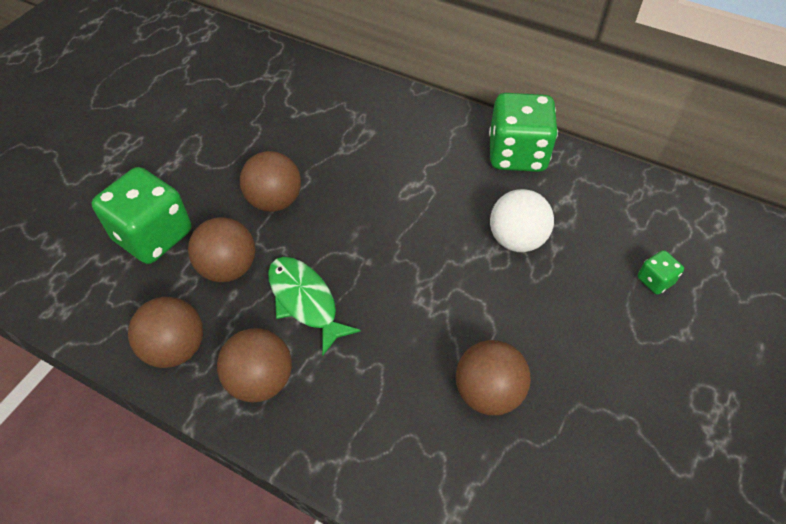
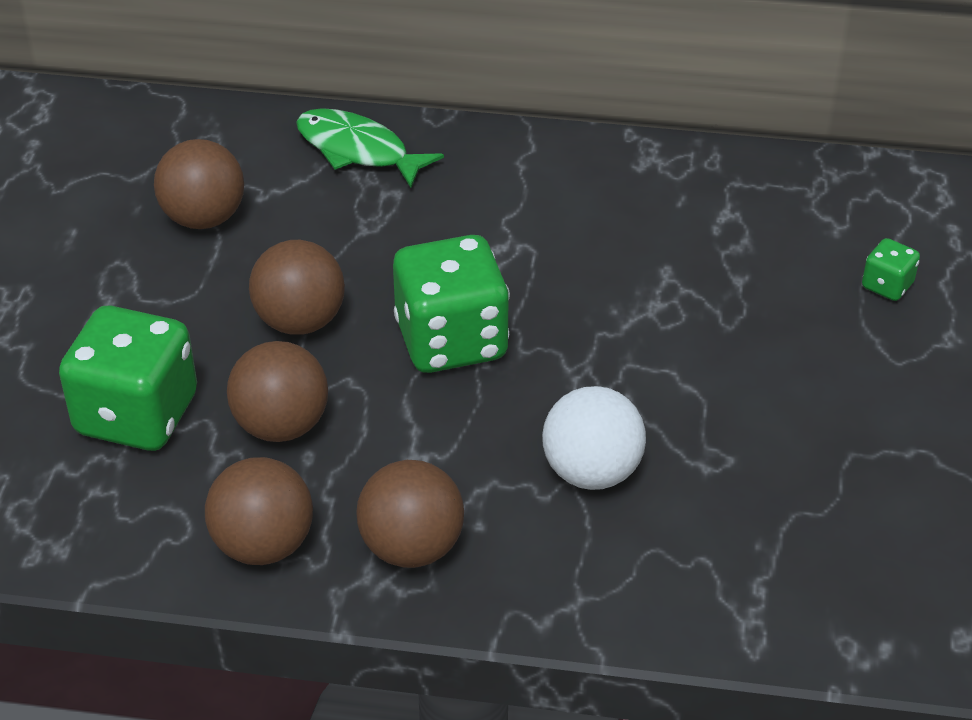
camera: 20 degrees left, 10 degrees down
green fish [268,257,361,356] -> green fish moved to [296,108,444,188]
brown ball [456,340,531,415] -> brown ball moved to [154,139,244,229]
green dice [489,93,558,172] -> green dice moved to [393,235,510,373]
white ball [490,189,554,252] -> white ball moved to [542,386,646,490]

